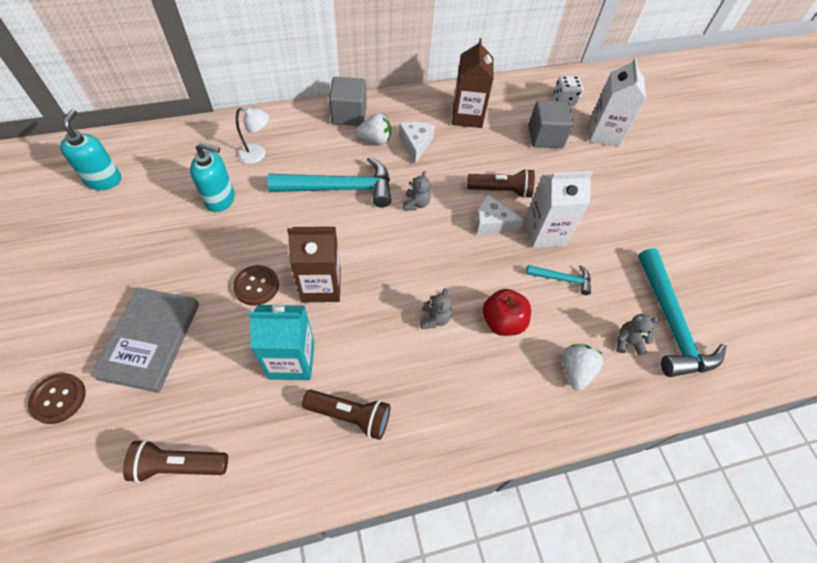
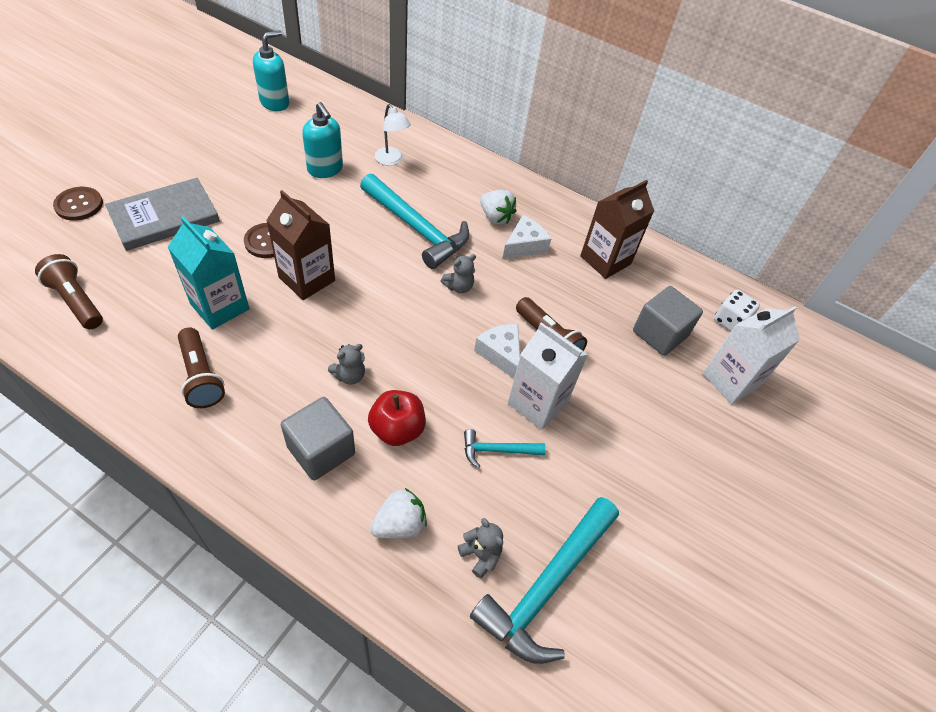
camera: 45 degrees right, 5 degrees down
grey cube [329,77,367,126] -> grey cube moved to [281,397,355,480]
turquoise hammer [526,265,591,295] -> turquoise hammer turned 120 degrees clockwise [464,429,546,468]

